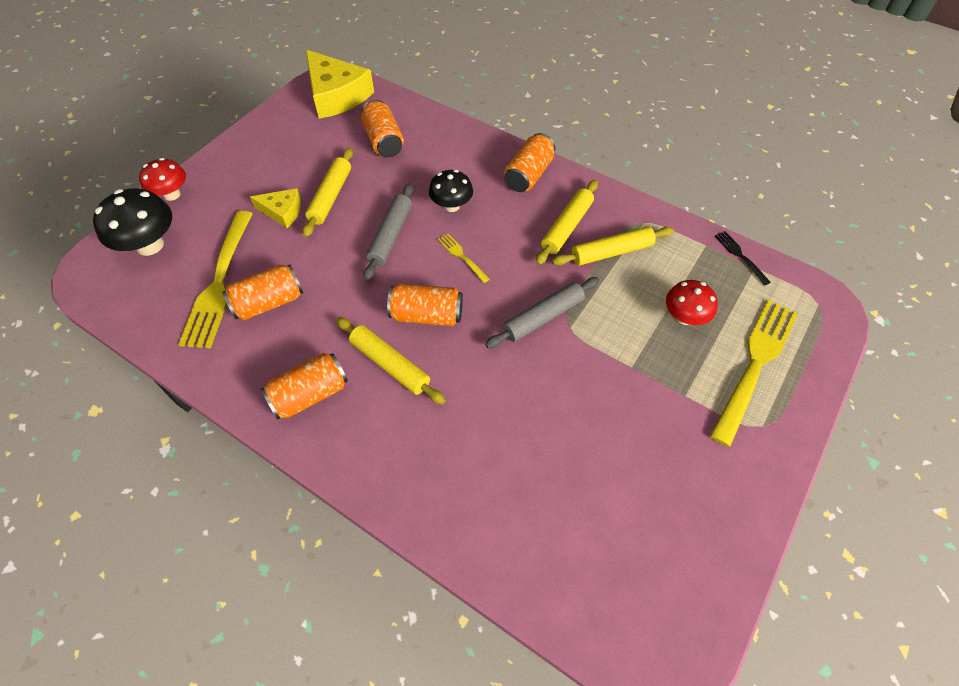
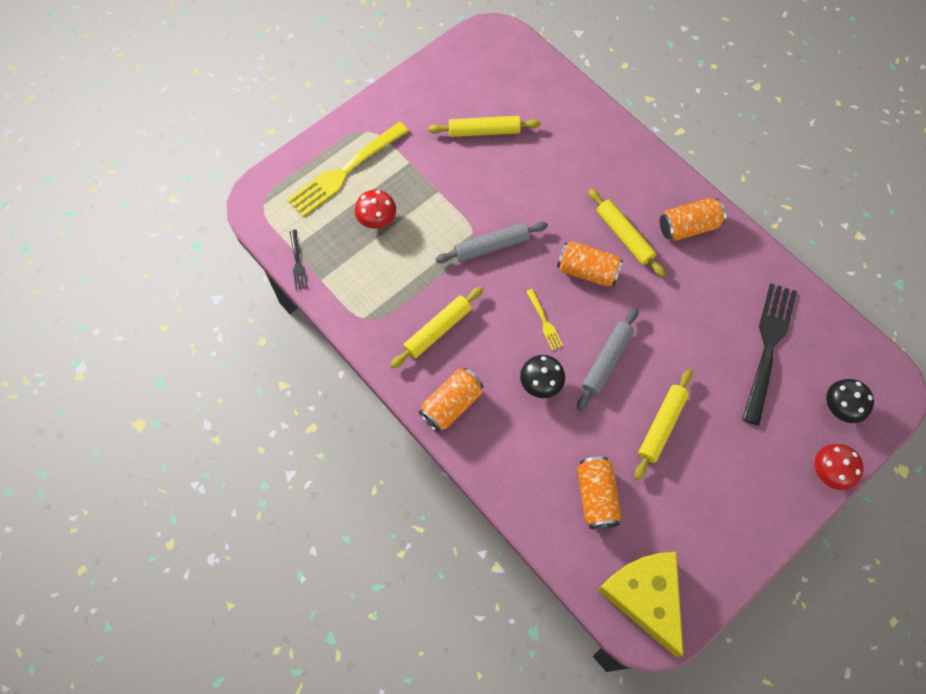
camera: 165 degrees left, 10 degrees up
black mushroom [93,188,172,256] -> black mushroom [826,379,874,423], size x0.65
yellow fork [178,211,253,348] -> black fork [742,283,797,425]
orange can [222,264,303,320] -> none
yellow cheese [250,188,301,228] -> none
yellow rolling pin [552,226,674,266] -> yellow rolling pin moved to [429,116,540,137]

